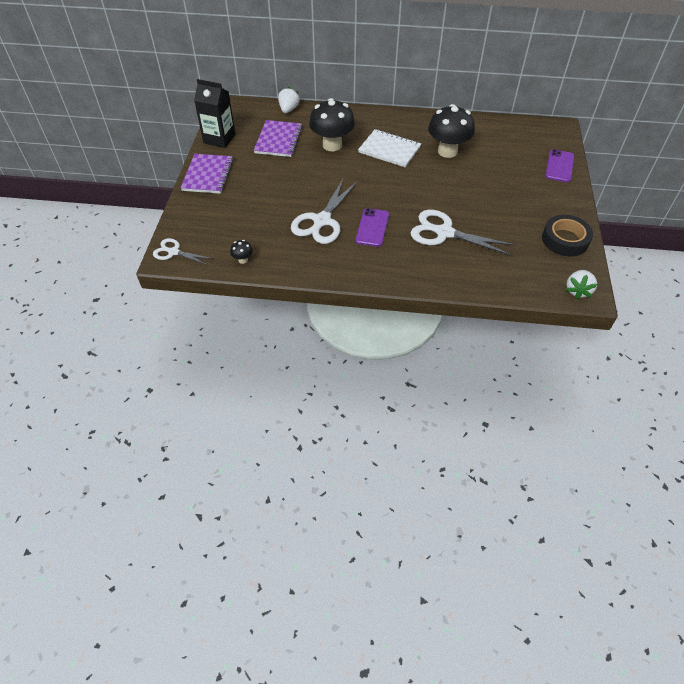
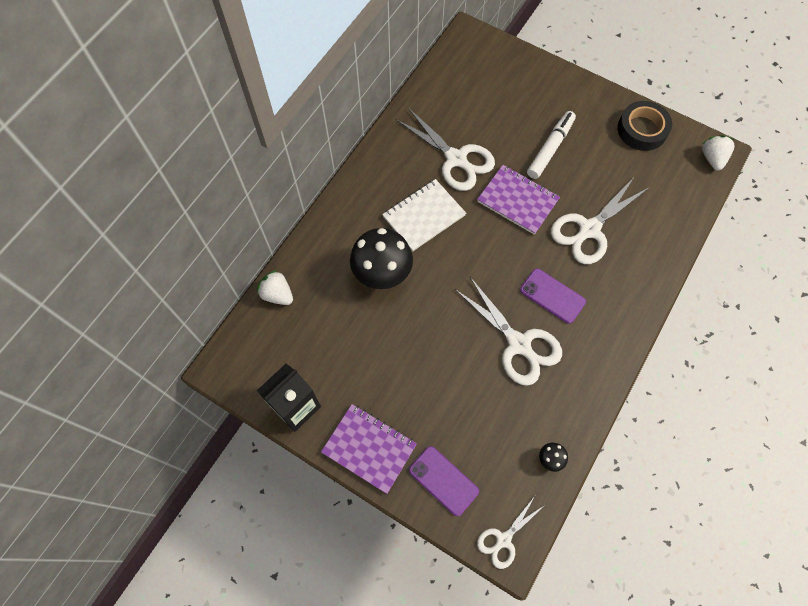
camera: 65 degrees left, 15 degrees up
purple notebook [254,120,302,157] -> purple notebook moved to [477,165,560,235]
black mushroom [428,104,475,158] -> white scissors [395,108,495,191]
purple phone [545,149,574,182] -> purple phone moved to [409,446,479,516]
white strawberry [566,270,598,299] -> white strawberry turned 135 degrees counterclockwise [702,135,734,170]
none -> white marker [527,111,576,179]

